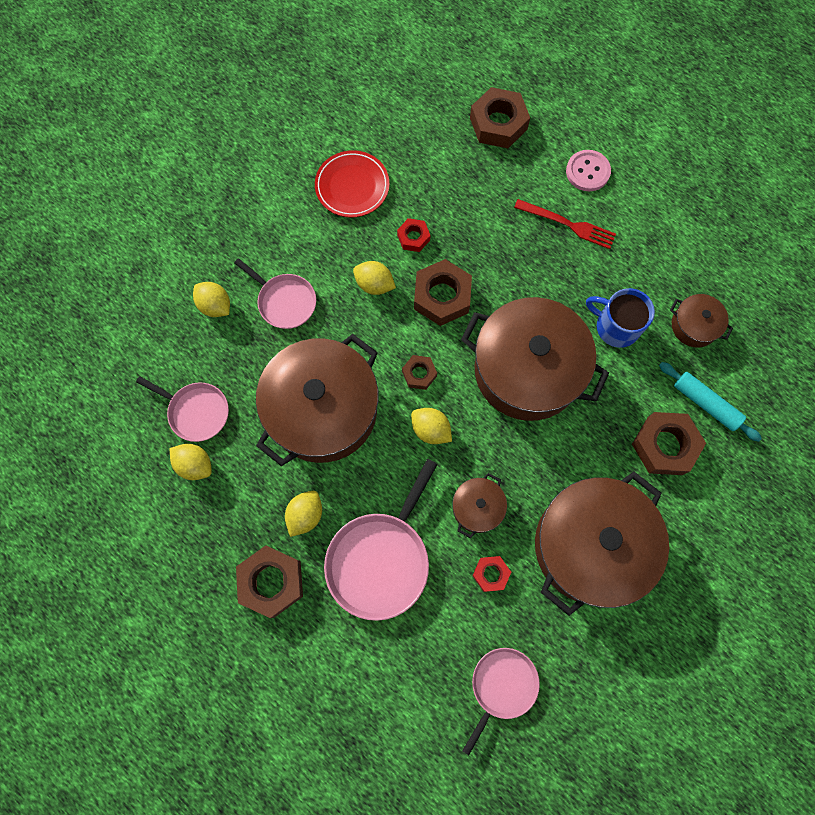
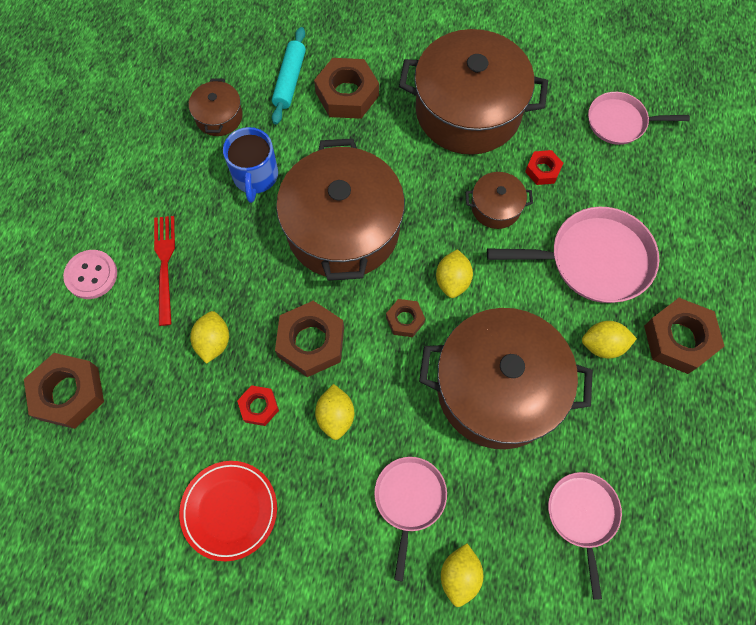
camera: 120 degrees left, 5 degrees down
yellow lemon [170,444,212,480] -> yellow lemon moved to [190,311,229,364]

